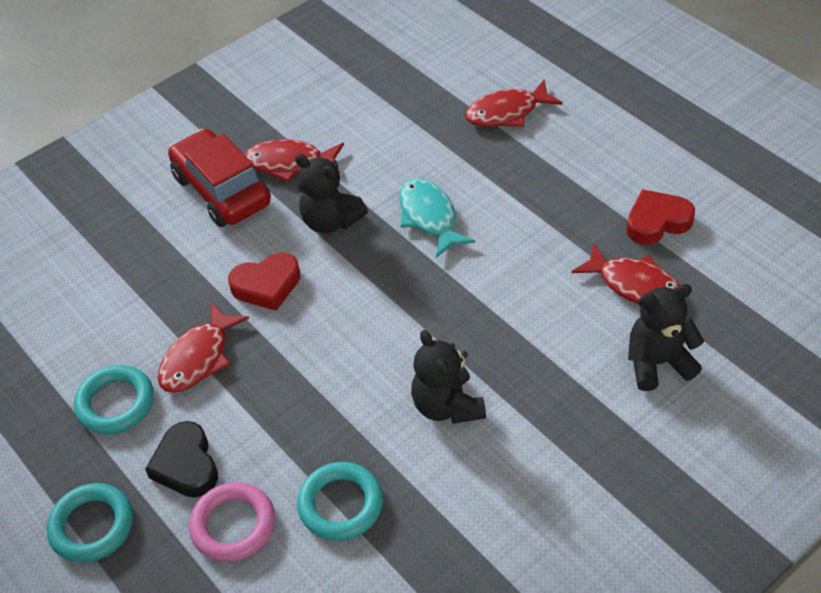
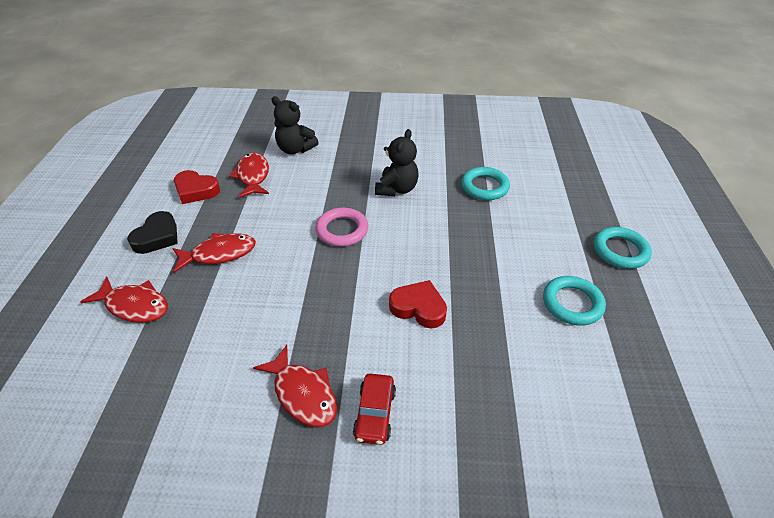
camera: 140 degrees left, 5 degrees down
black heart [145,421,218,498] -> black heart moved to [127,211,178,254]
red fish [158,302,249,393] -> red fish moved to [172,233,256,273]
red car [168,129,271,227] -> red car [353,374,396,445], size x0.56
pink ring [189,482,275,562] -> pink ring moved to [316,208,368,247]
black teddy bear [295,154,368,234] -> none
turquoise fish [399,178,475,258] -> none

